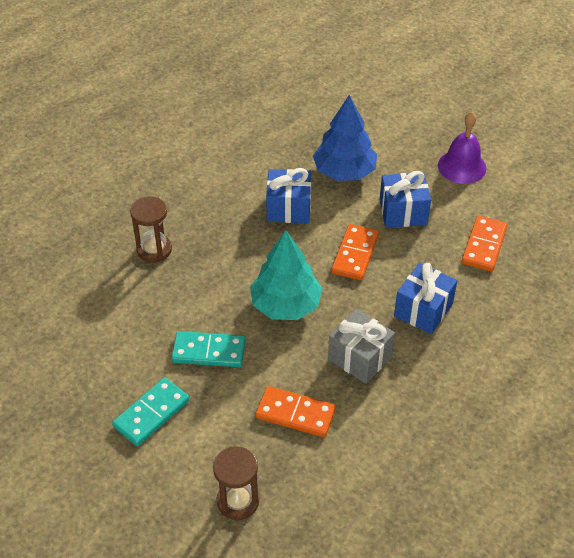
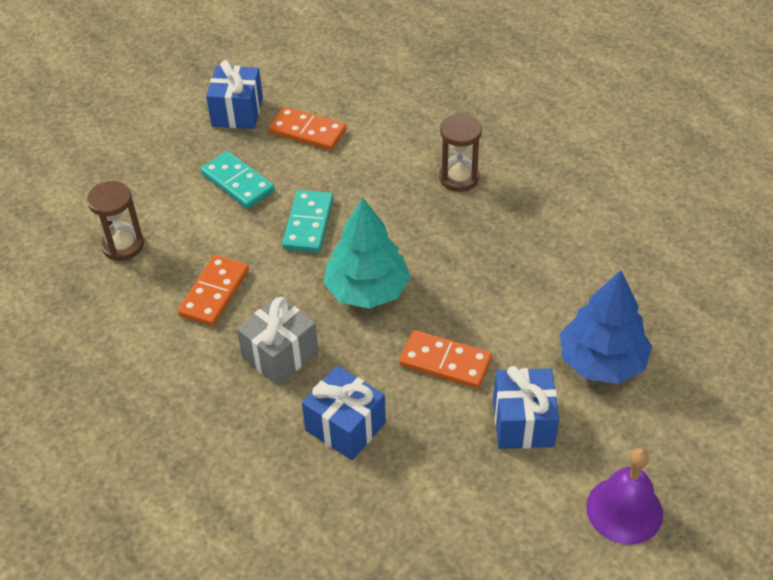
camera: 95 degrees right, 0 degrees up
blue gift [266,168,311,223] -> blue gift moved to [206,60,263,129]
orange domino [462,216,507,271] -> orange domino moved to [269,107,346,151]

